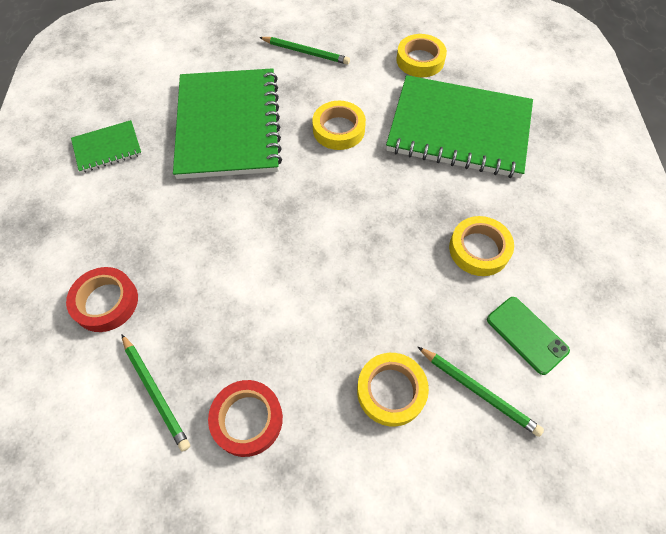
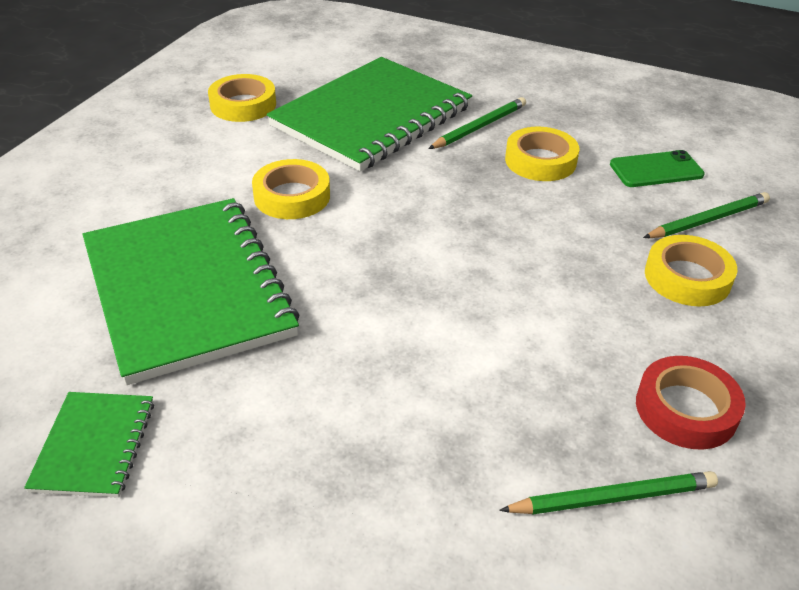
camera: 65 degrees left, 20 degrees down
red tape [66,267,138,332] -> none
green notebook [173,68,282,179] -> green notebook turned 45 degrees clockwise [83,198,299,385]
green pencil [259,37,350,65] -> green pencil moved to [428,97,526,149]

